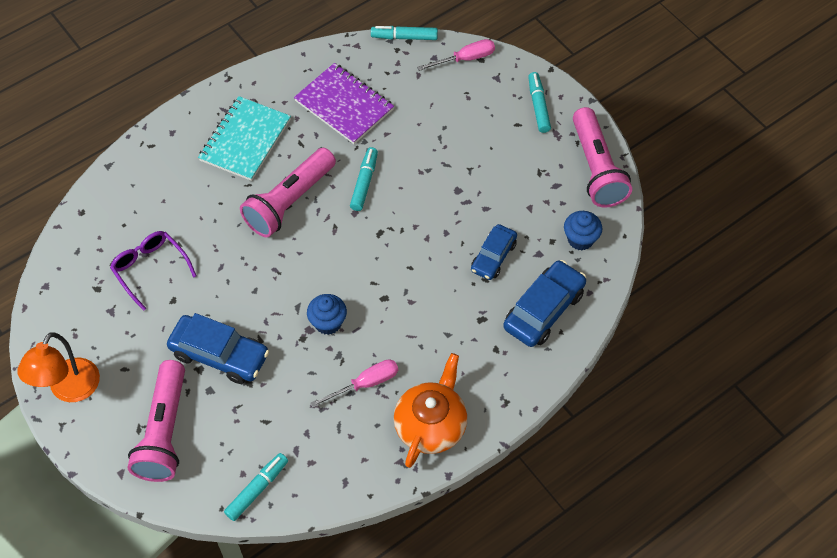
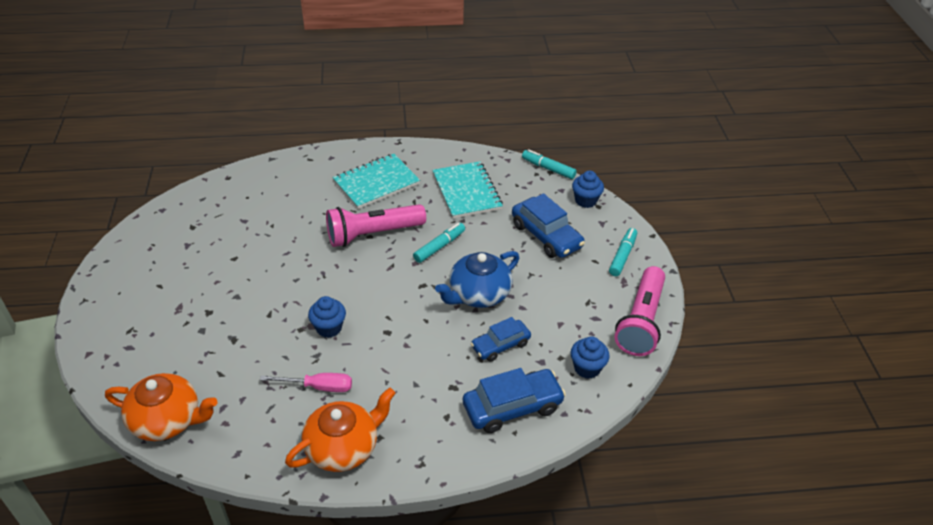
camera: 30 degrees right, 15 degrees down
orange lamp [17,332,100,402] -> none
purple glasses [110,231,196,311] -> none
pink flashlight [128,360,185,482] -> none
blue car [167,313,269,384] -> blue car moved to [512,193,585,258]
turquoise marker [224,453,288,521] -> orange teapot [105,373,217,441]
purple notebook [294,63,394,144] -> turquoise notebook [432,161,503,219]
pink screwdriver [417,39,495,71] -> blue cupcake [572,171,604,208]
none -> blue teapot [435,251,519,308]

